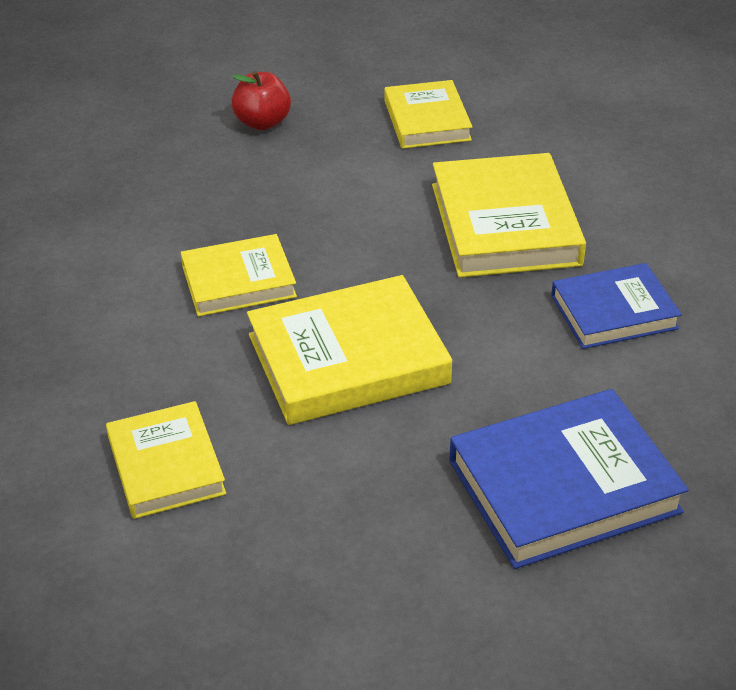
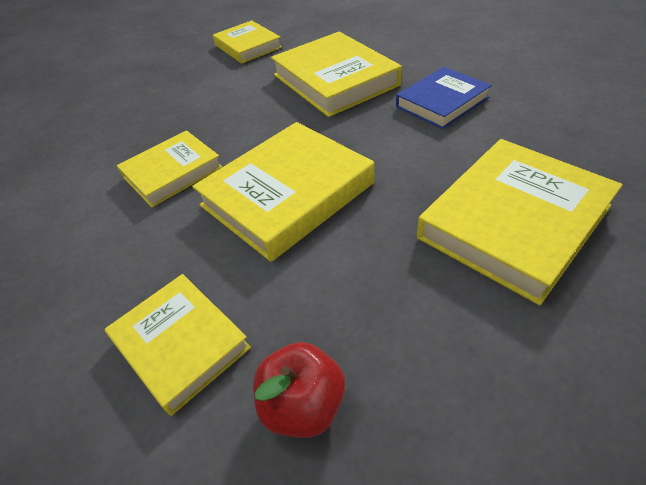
camera: 20 degrees left, 5 degrees up
red apple [231,71,291,130] -> red apple moved to [253,342,345,438]
blue book [449,389,688,569] -> yellow book [417,139,623,305]

